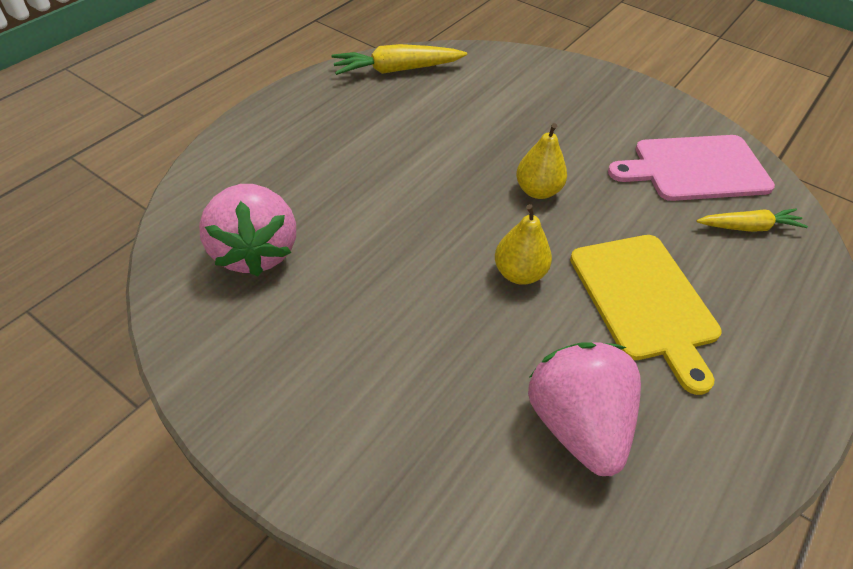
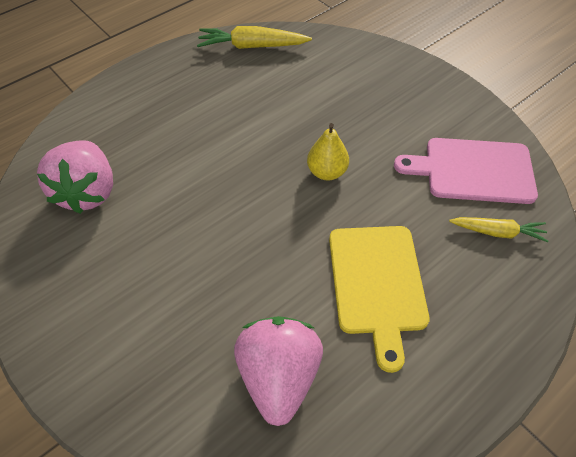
camera: 15 degrees right, 5 degrees up
yellow pear [495,204,552,285] -> none

